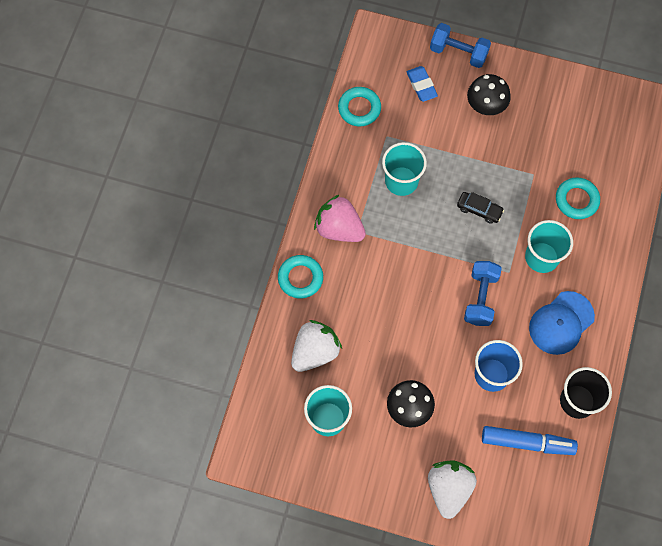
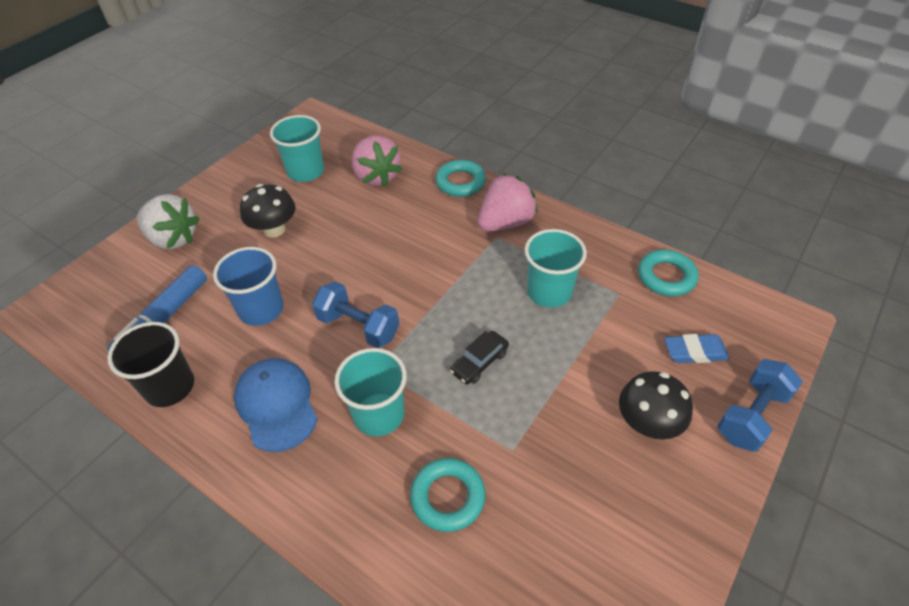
camera: 110 degrees right, 20 degrees down
white strawberry [291,320,342,372] -> pink strawberry [352,135,402,187]

